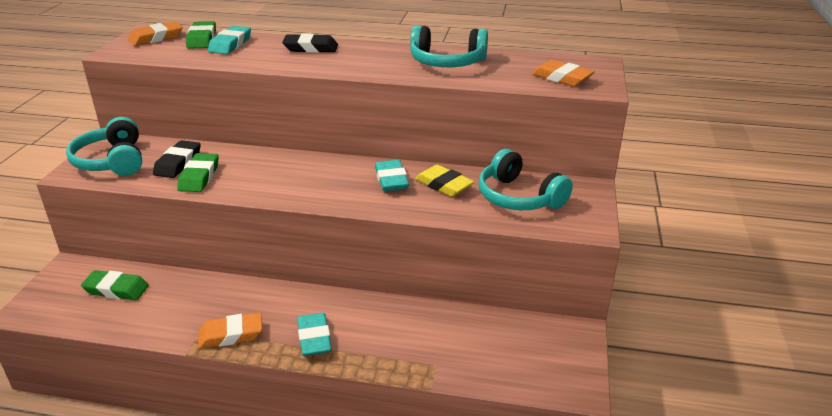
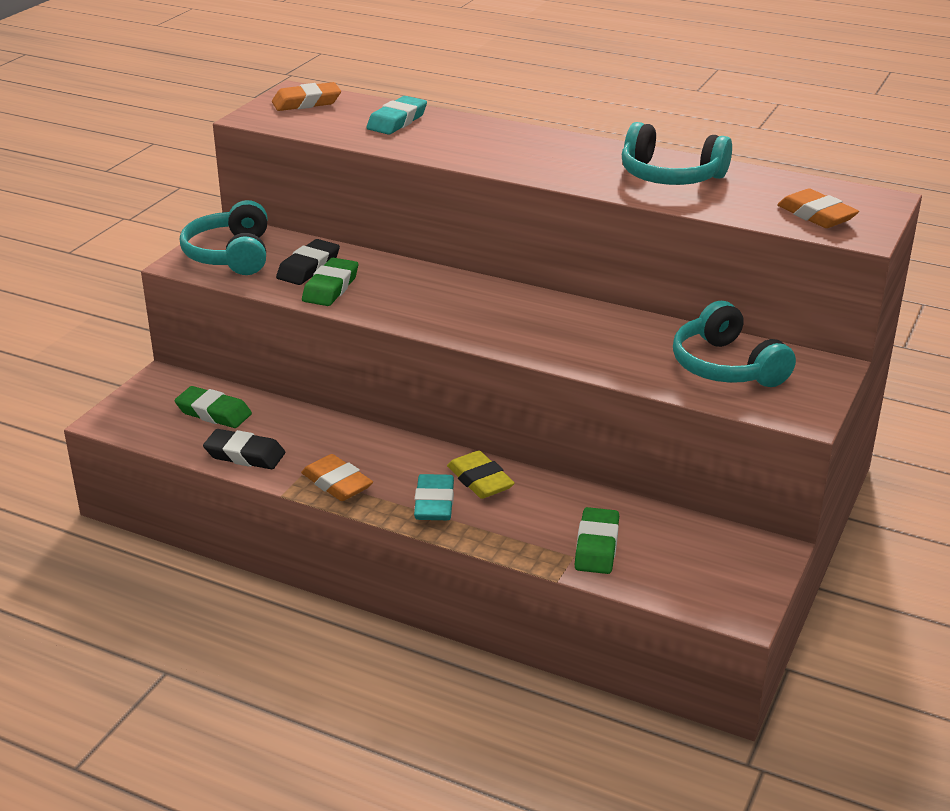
camera: 15 degrees right, 0 degrees up
green eraser [186,21,216,49] -> green eraser moved to [575,507,619,574]
orange eraser [198,313,262,349] -> orange eraser turned 45 degrees clockwise [301,454,373,501]
black eraser [282,34,338,53] -> black eraser moved to [203,429,285,469]
turquoise eraser [375,160,409,191] -> none
yellow eraser [415,165,474,197] -> yellow eraser moved to [447,451,515,499]

